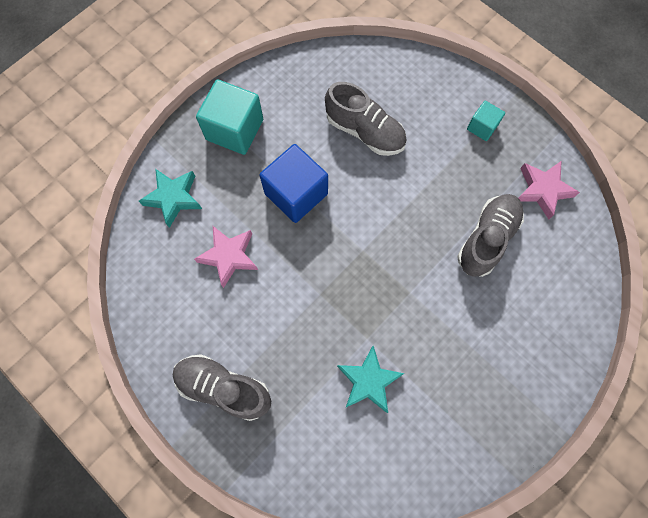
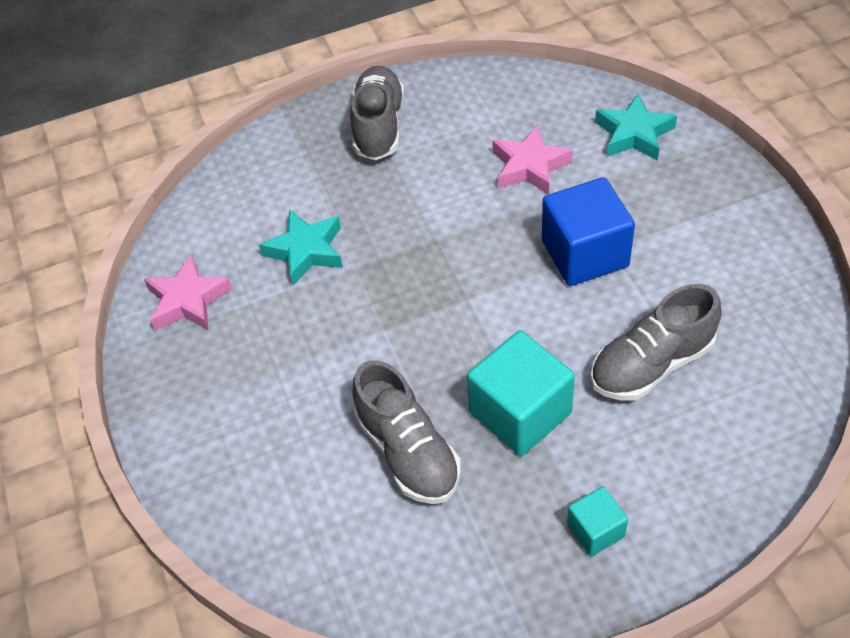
camera: 120 degrees right, 20 degrees down
grey shoe [173,354,271,421] -> grey shoe turned 45 degrees counterclockwise [350,66,404,160]
turquoise cube [196,79,263,155] -> turquoise cube moved to [467,330,575,456]
pink star [518,161,580,219] -> pink star moved to [144,254,233,331]

